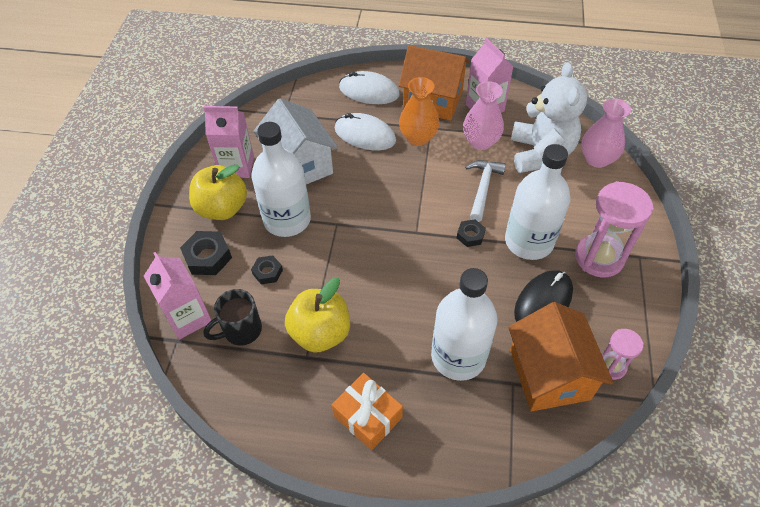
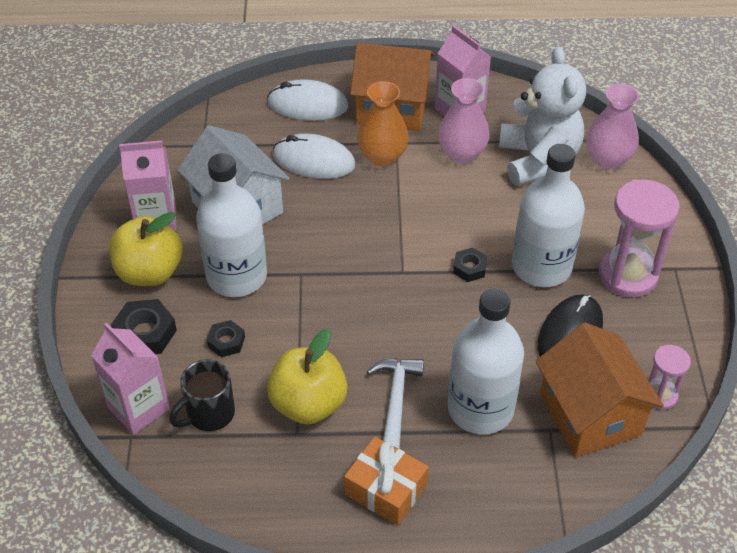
camera: 10 degrees left, 5 degrees down
white hammer [465,160,506,222] -> white hammer moved to [367,358,424,449]

